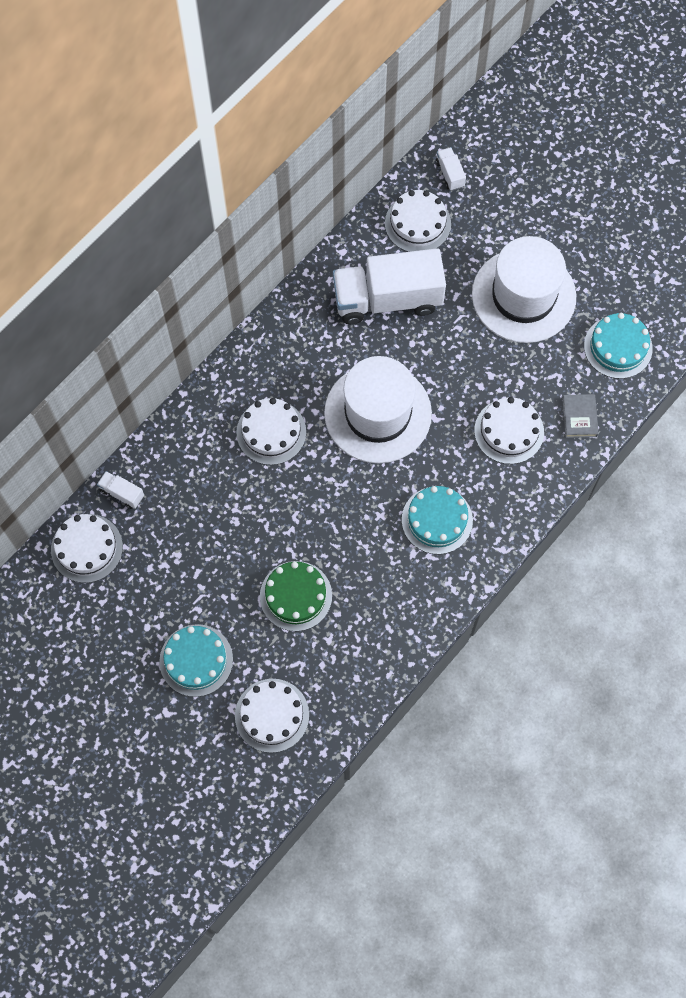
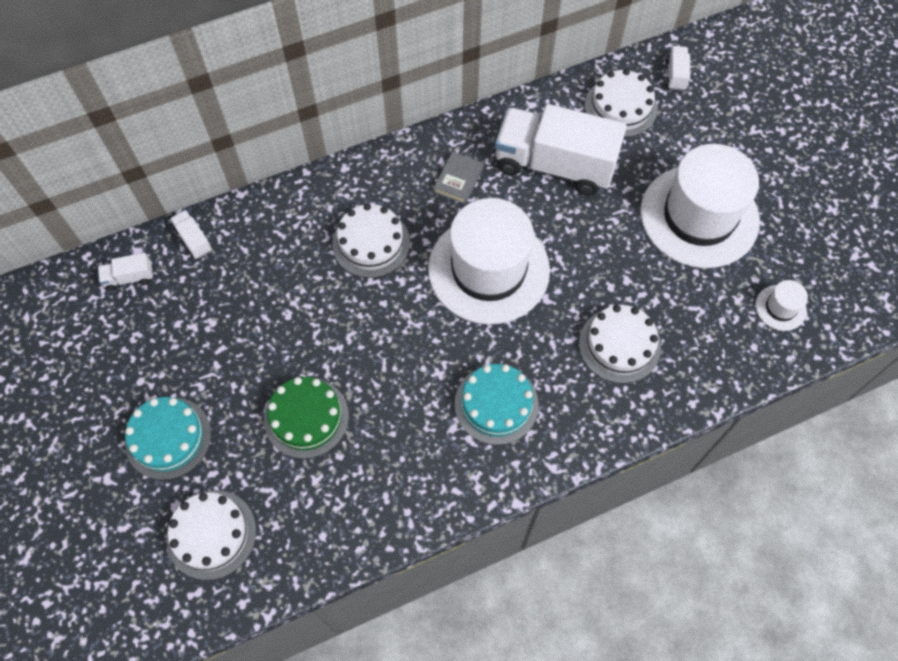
camera: 25 degrees right, 5 degrees down
white cake [51,514,123,583] -> white truck [98,253,153,291]
grey book [562,394,599,438] -> grey book moved to [434,152,484,204]
turquoise cake [584,313,653,379] -> white hat [756,280,808,331]

